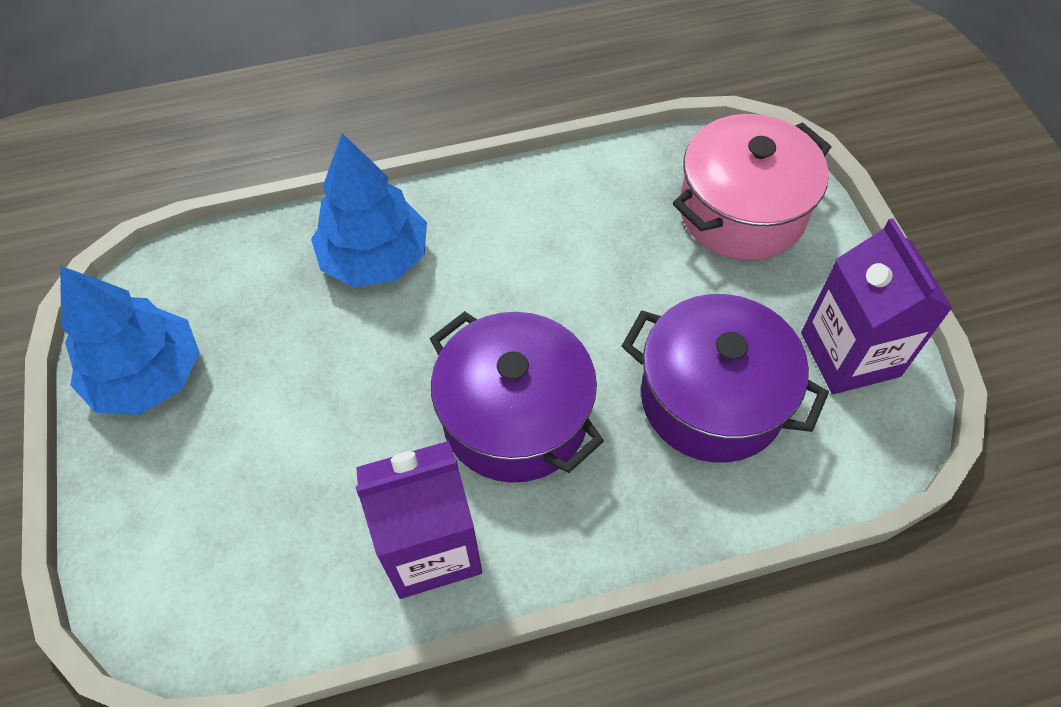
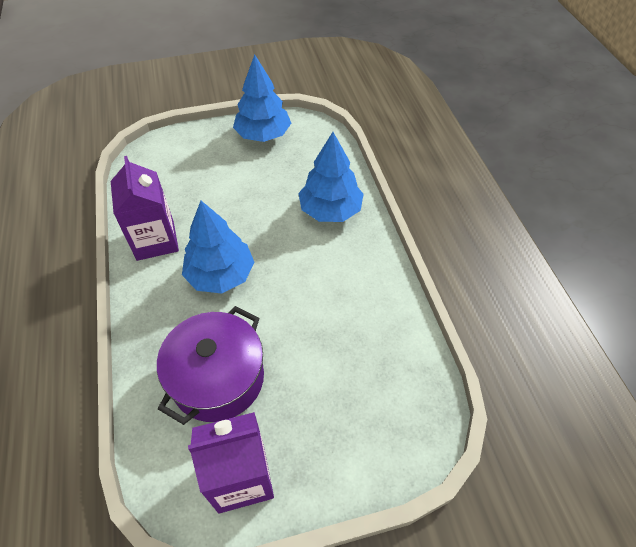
camera: 90 degrees right, 5 degrees down
purple pot [430,311,604,483] -> blue tree [182,201,254,294]
pink pot [673,114,831,260] -> none

